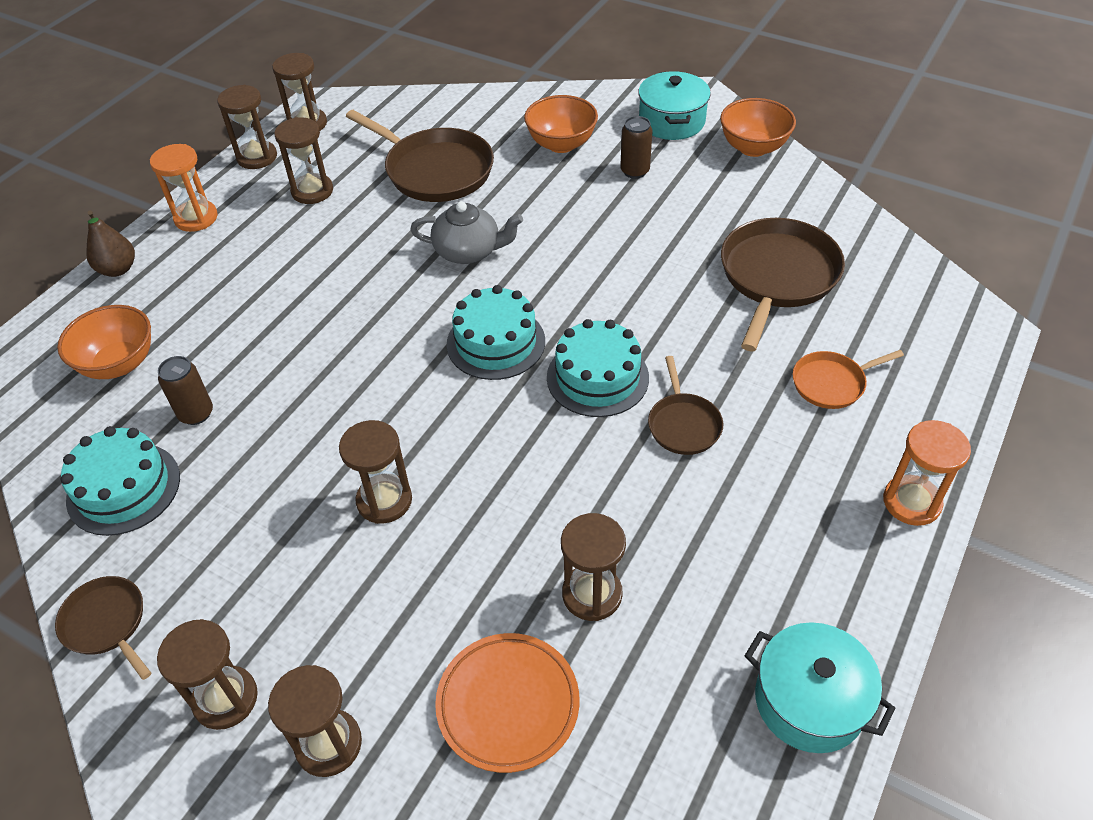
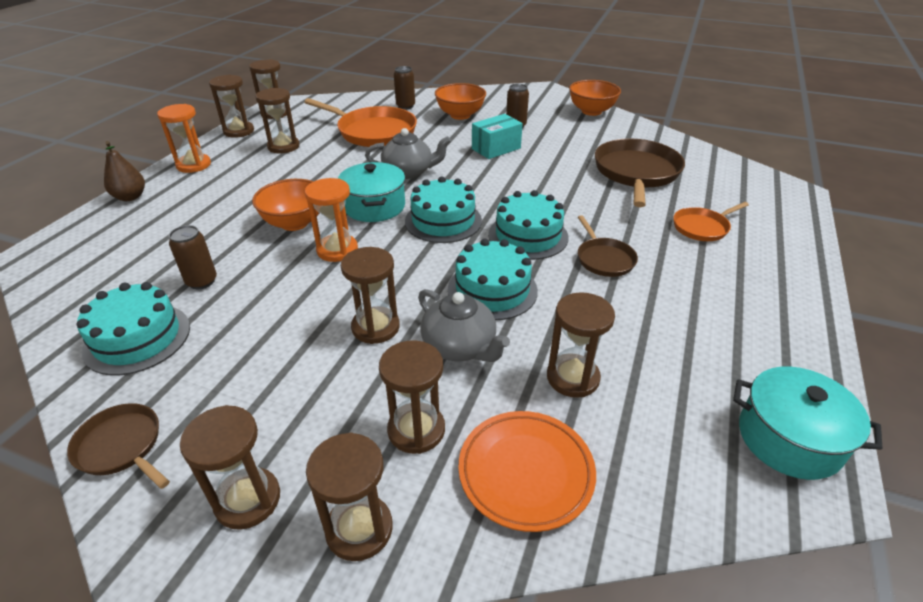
camera: 10 degrees left, 10 degrees down
orange bowl [57,305,151,379] -> orange bowl moved to [252,179,319,231]
brown pan [346,110,494,202] -> orange pan [304,98,417,147]
turquoise pot [638,71,711,140] -> turquoise pot moved to [338,162,405,222]
orange hourglass [883,420,971,526] -> orange hourglass moved to [305,178,358,262]
none -> brown hourglass [379,340,445,454]
none -> brown can [394,66,415,110]
none -> grey teapot [418,289,510,362]
none -> turquoise cake [448,239,538,320]
none -> turquoise box [472,114,523,159]

